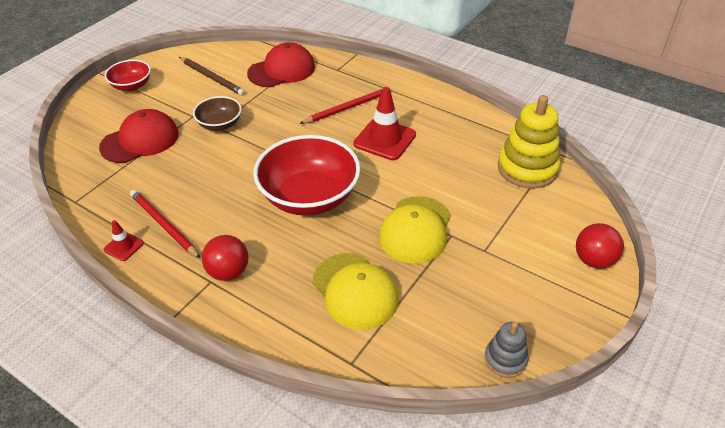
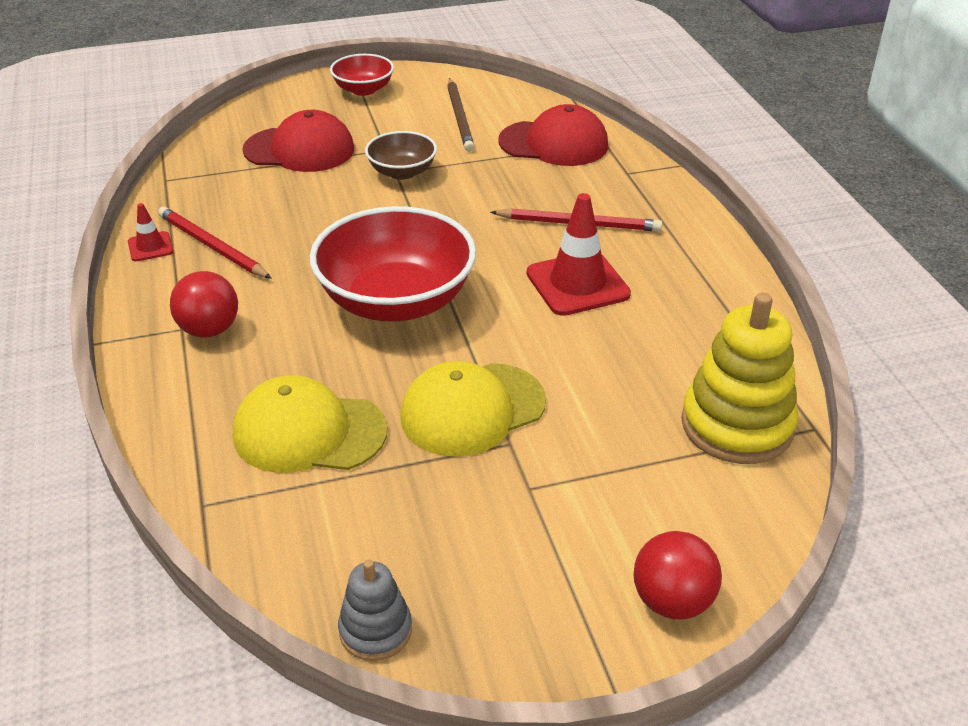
camera: 40 degrees right, 5 degrees down
red pencil [130,190,201,259] -> red pencil turned 45 degrees counterclockwise [158,207,272,279]
yellow cap [312,253,399,330] -> yellow cap turned 90 degrees clockwise [233,375,387,473]

